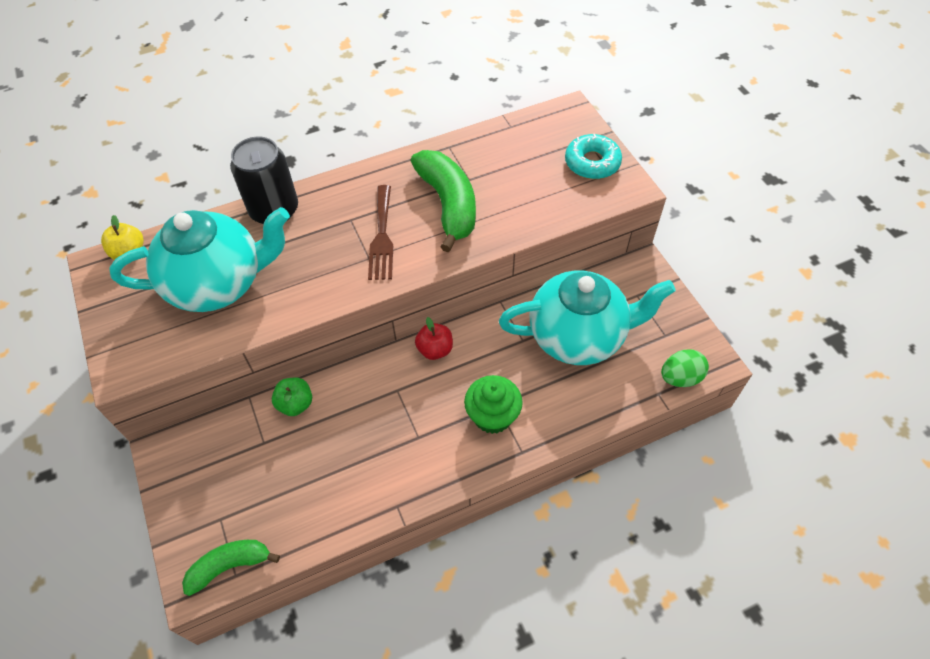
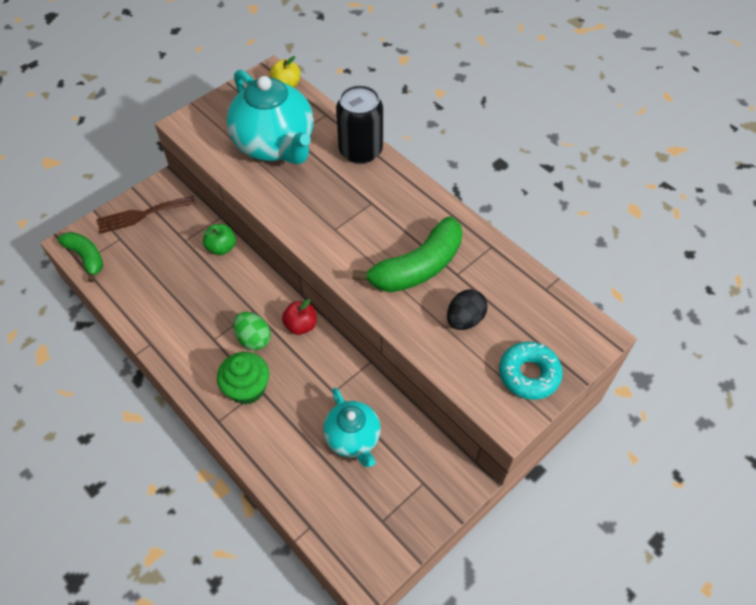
camera: 70 degrees right, 0 degrees up
brown fork [368,185,393,280] -> brown fork moved to [97,196,196,234]
turquoise teapot [499,270,676,365] -> turquoise teapot [323,388,381,467], size x0.58
green egg [661,349,709,387] -> green egg moved to [233,312,271,350]
none -> black egg [447,289,488,330]

